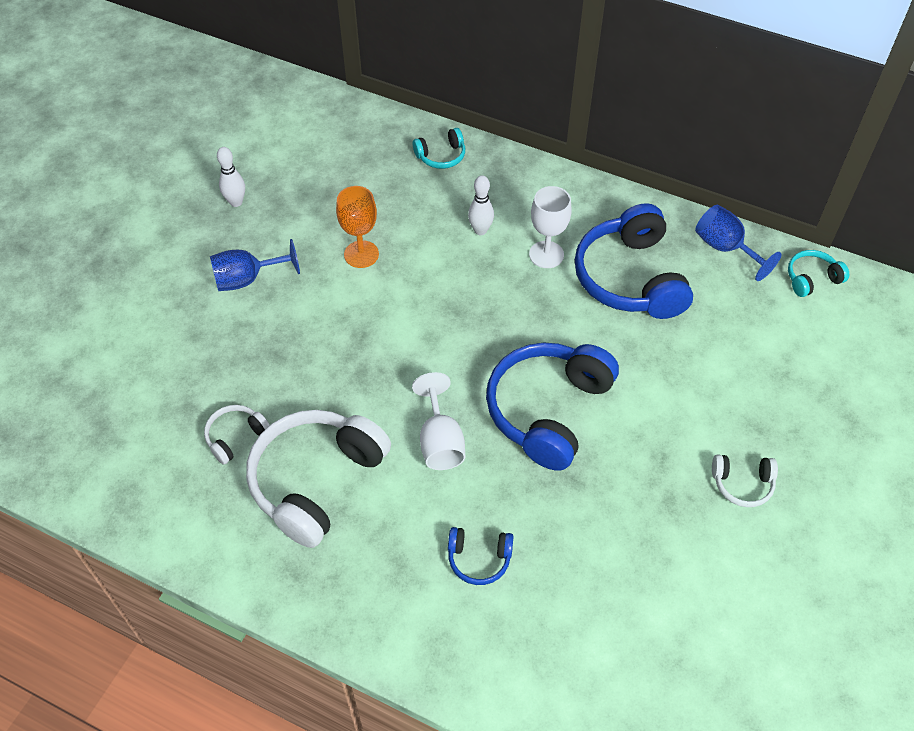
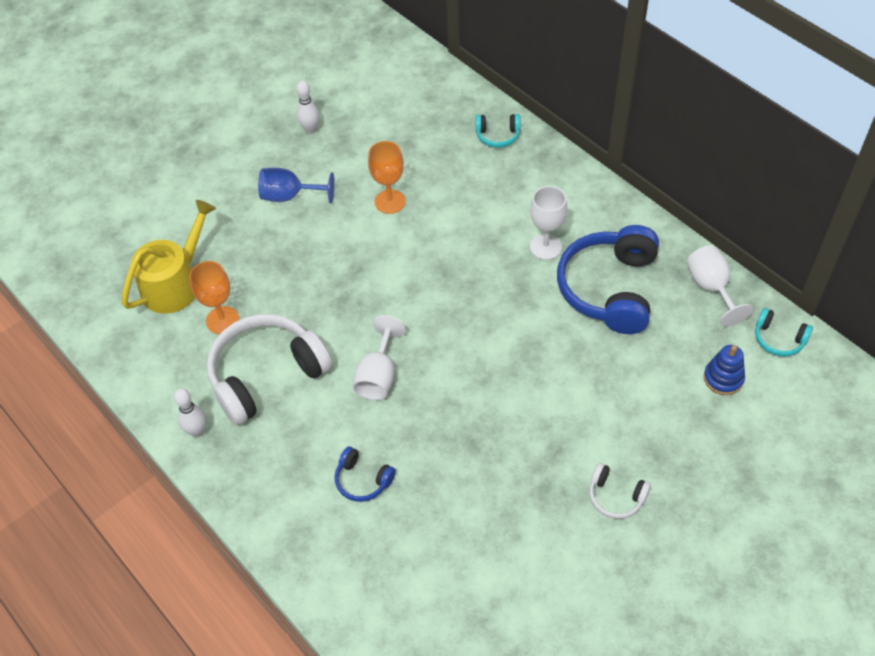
camera: 25 degrees right, 0 degrees up
white headphones [204,405,270,465] -> orange goblet [189,261,239,334]
white bowling pin [468,175,494,235] -> white bowling pin moved to [174,389,206,437]
blue headphones [486,343,619,471] -> none
blue goblet [695,205,782,281] -> white goblet [687,245,753,326]
turquoise headphones [788,250,849,297] -> turquoise headphones turned 150 degrees counterclockwise [755,308,813,357]
none -> yellow watering can [122,200,216,314]
none -> blue stacking toy [704,345,745,395]

